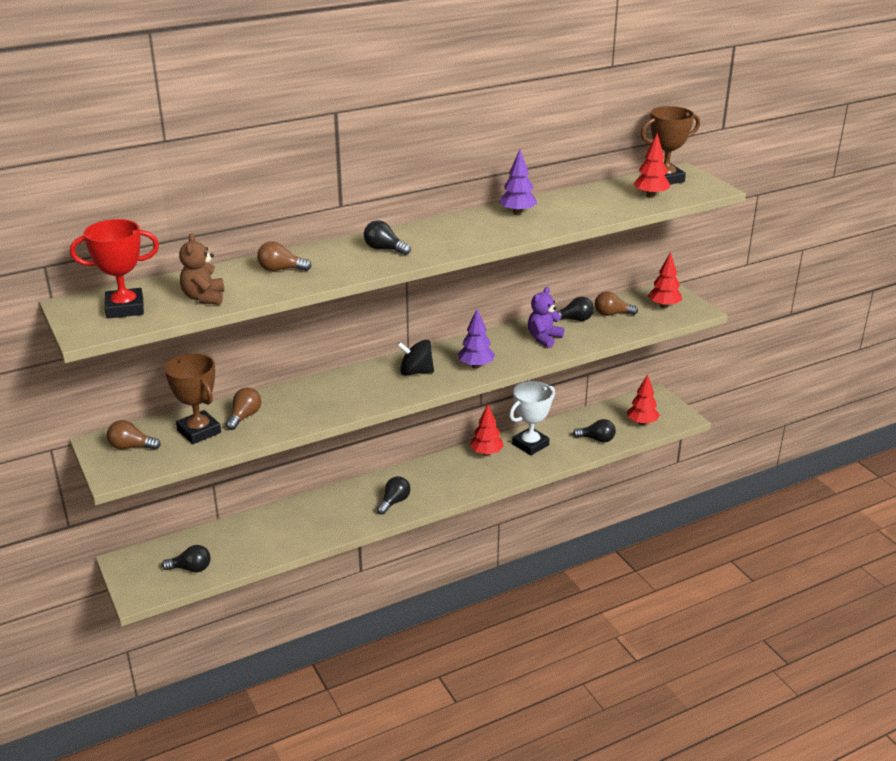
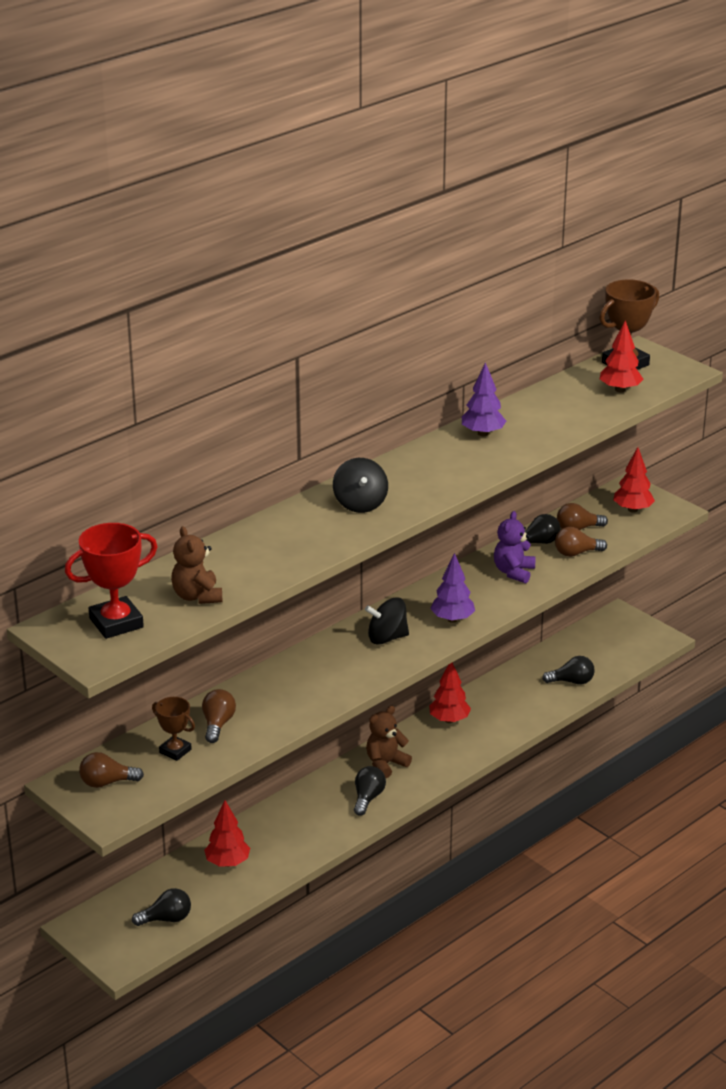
camera: 15 degrees left, 0 degrees up
brown trophy [165,353,221,444] -> brown trophy [152,697,195,761], size x0.60
brown light bulb [257,241,312,271] -> brown light bulb moved to [555,527,607,557]
black light bulb [364,220,411,255] -> black spinning top [333,458,388,513]
white trophy [509,381,555,455] -> none
red tree [627,374,660,425] -> red tree moved to [204,800,250,867]
none -> brown teddy bear [366,706,412,778]

